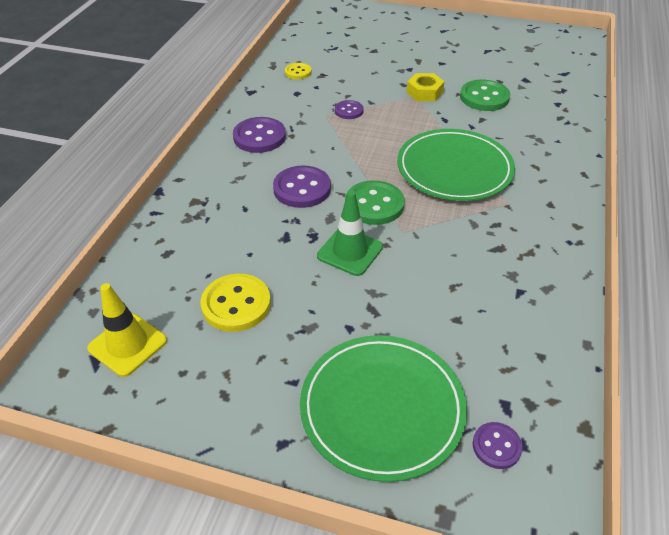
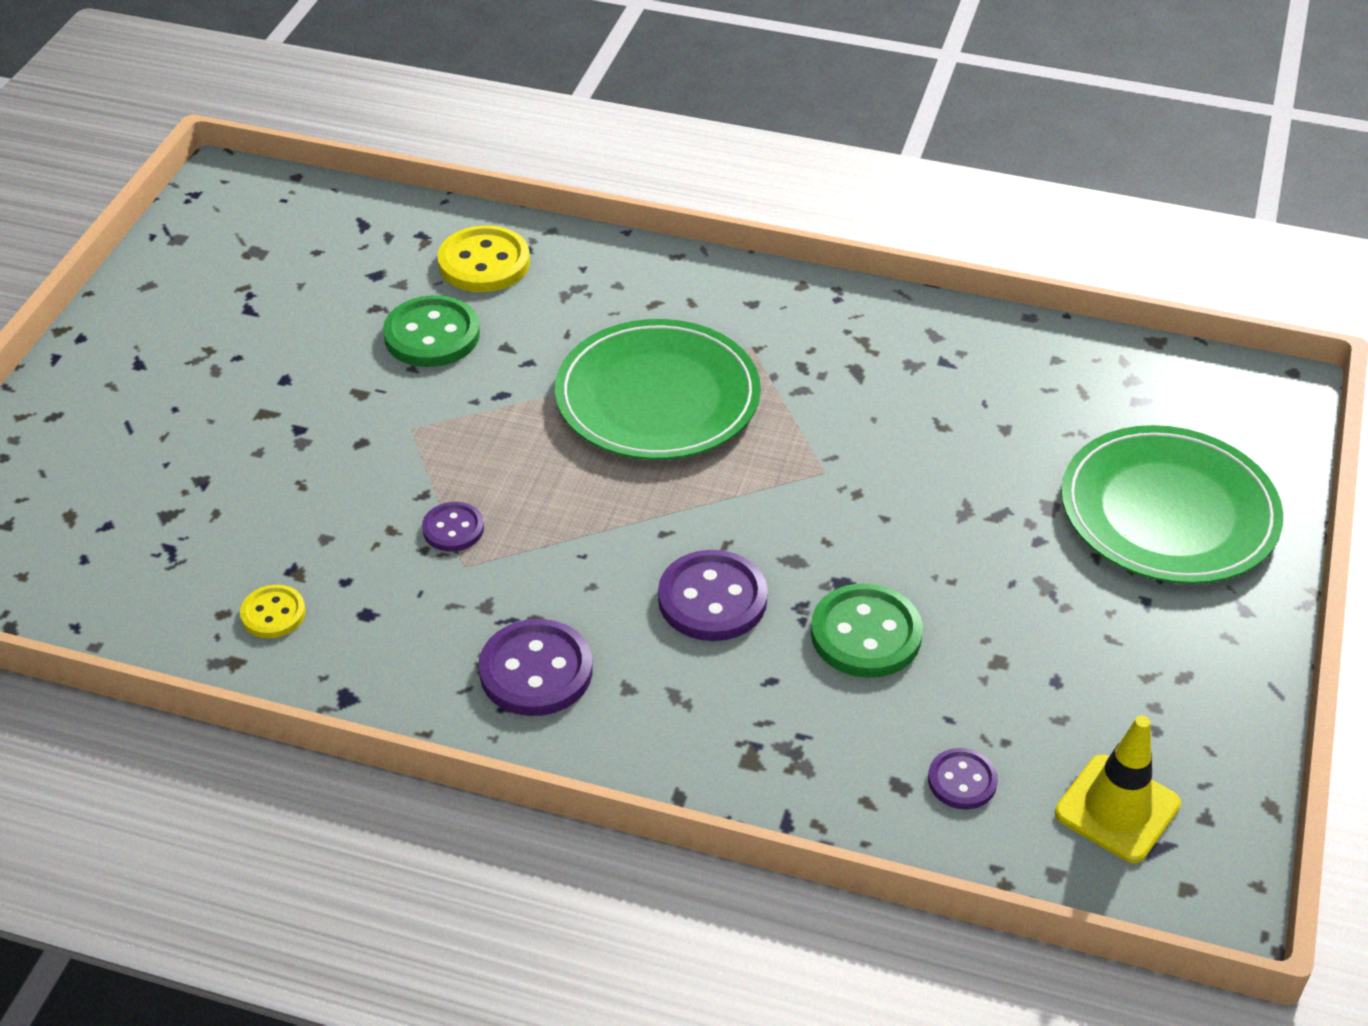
camera: 90 degrees left, 0 degrees up
yellow button [200,274,271,332] -> yellow button moved to [437,225,530,292]
green traffic cone [317,190,383,276] -> none
green button [345,180,405,225] -> green button moved to [811,583,923,678]
yellow nut [407,73,445,101] -> none
purple button [473,422,523,469] -> purple button moved to [928,748,998,809]

